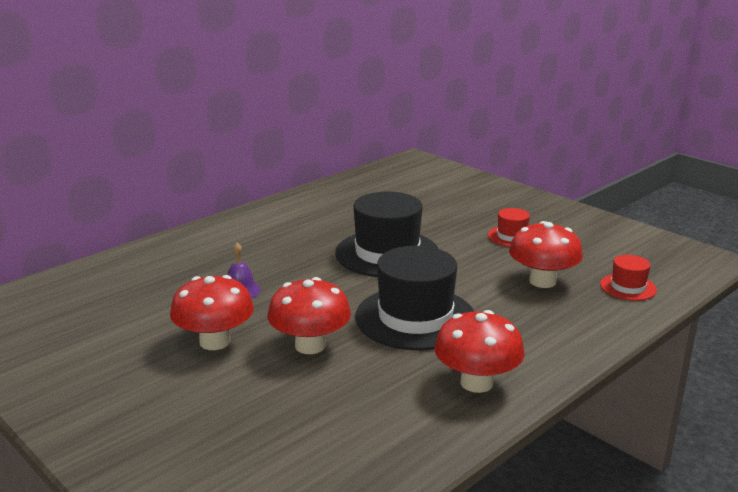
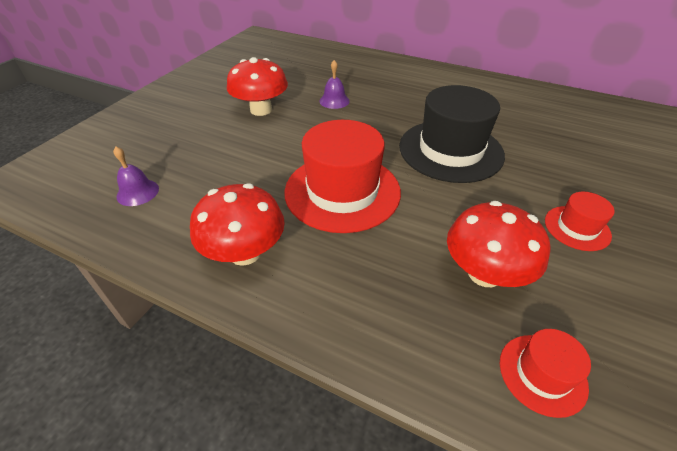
camera: 70 degrees right, 20 degrees up
red mushroom [268,277,351,354] -> none
black hat [355,246,474,350] -> red hat [284,120,401,233]
none -> purple bell [113,146,159,206]

